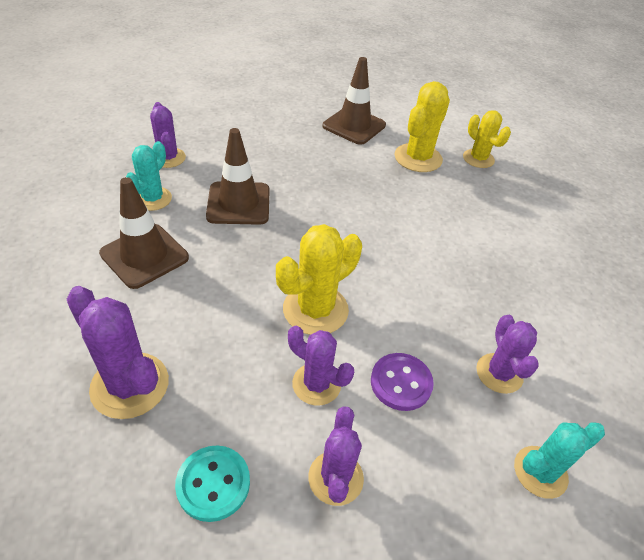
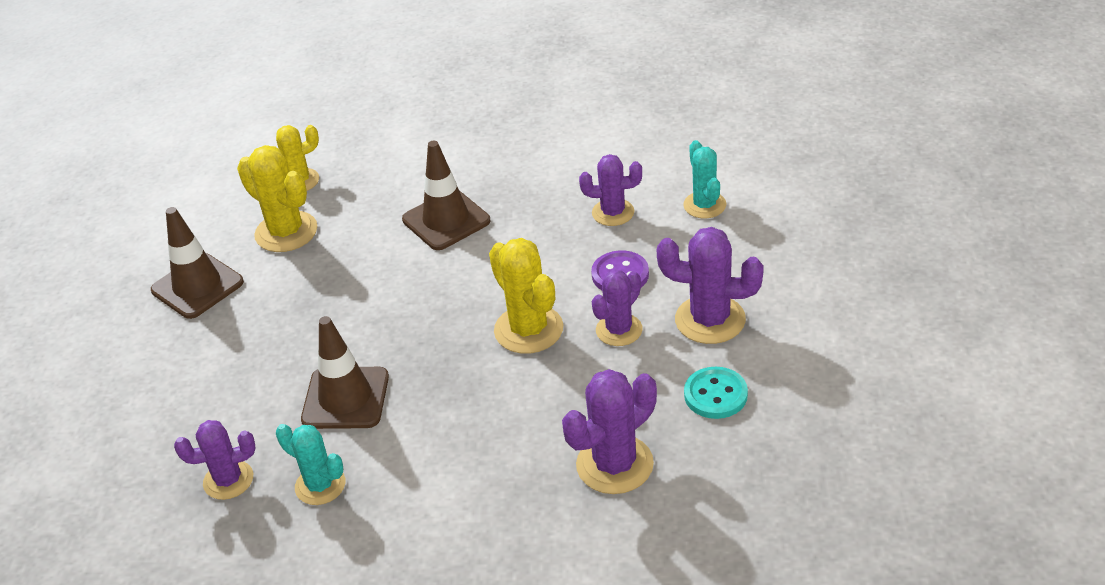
camera: 75 degrees left, 5 degrees down
brown traffic cone [99,177,189,289] -> brown traffic cone moved to [402,141,490,250]
purple cactus [308,406,364,506] -> purple cactus [657,227,764,344], size x1.50

